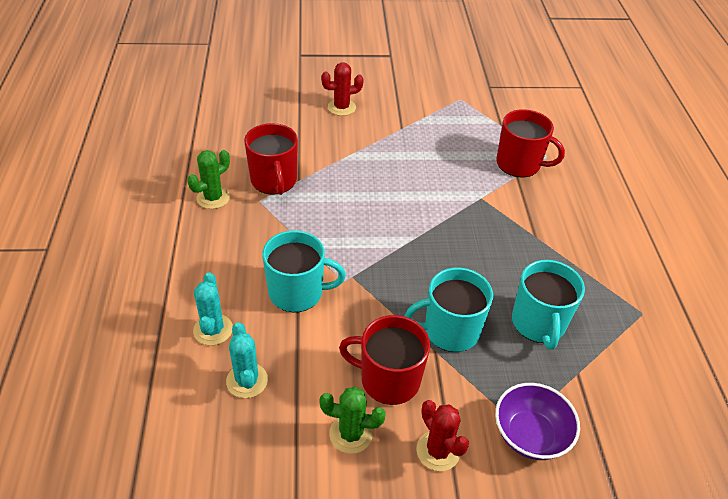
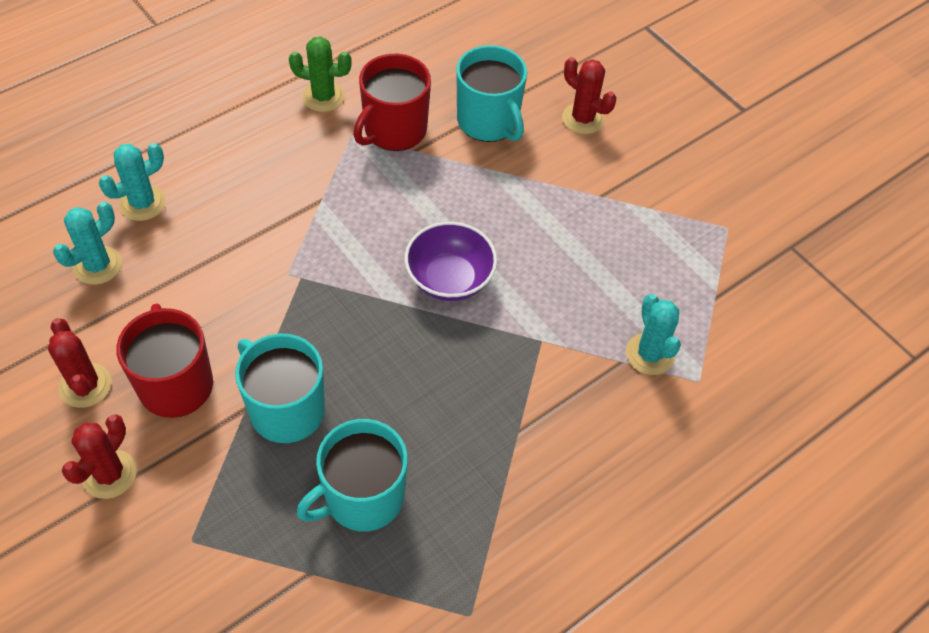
camera: 55 degrees right, 10 degrees up
turquoise mug [262,230,346,312] -> turquoise mug moved to [456,45,527,142]
green cactus [319,387,386,454] -> red cactus [48,318,112,408]
purple bowl [495,383,580,460] -> purple bowl moved to [405,222,497,301]
red mug [496,109,565,178] -> turquoise cactus [626,294,681,375]

